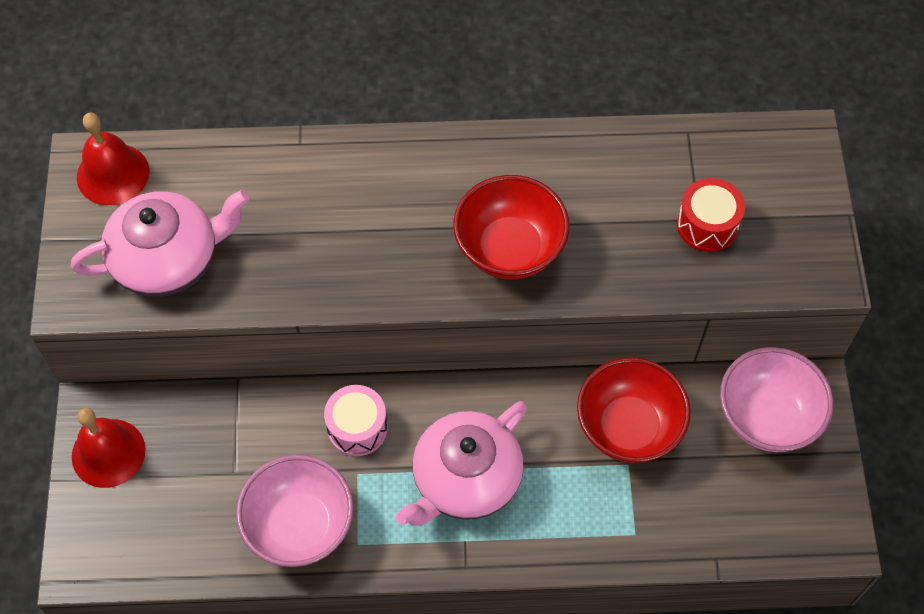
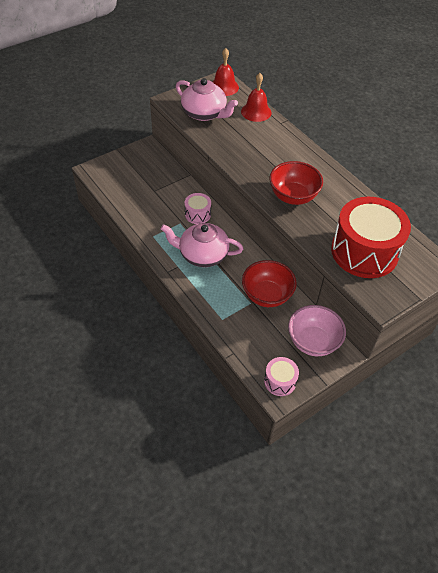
camera: 55 degrees right, 10 degrees down
red bell [72,408,145,488] -> red bell moved to [241,73,271,122]
pink bowl [236,455,354,567] -> none
red drum [677,178,745,252] -> red drum [331,197,411,278], size x2.18
none -> pink drum [264,357,299,396]

